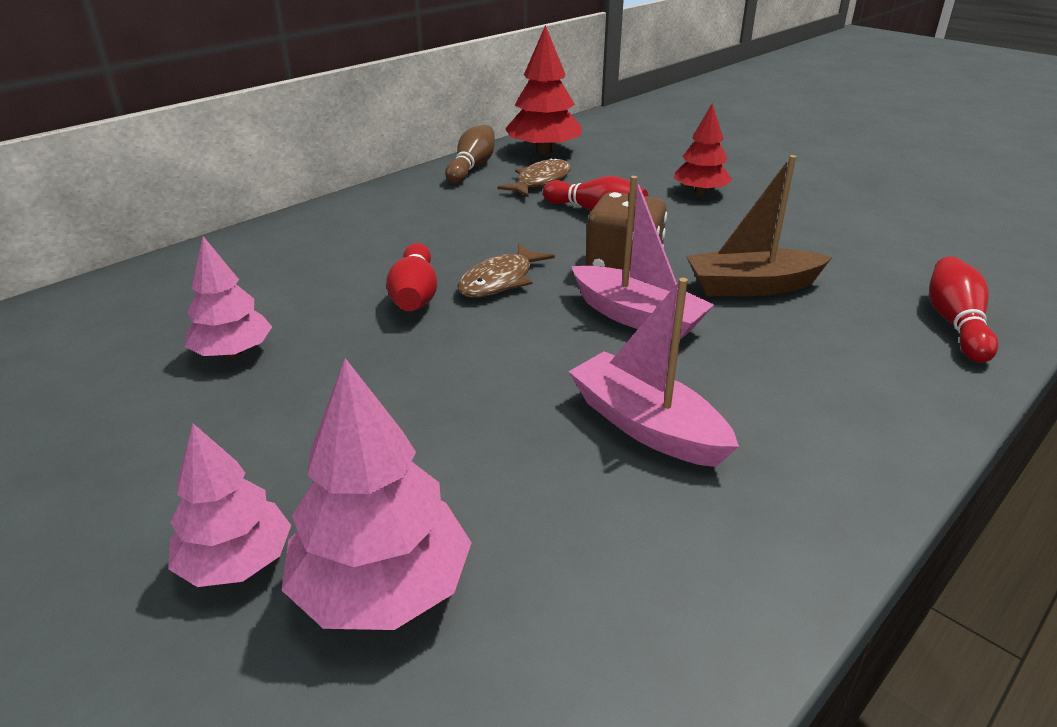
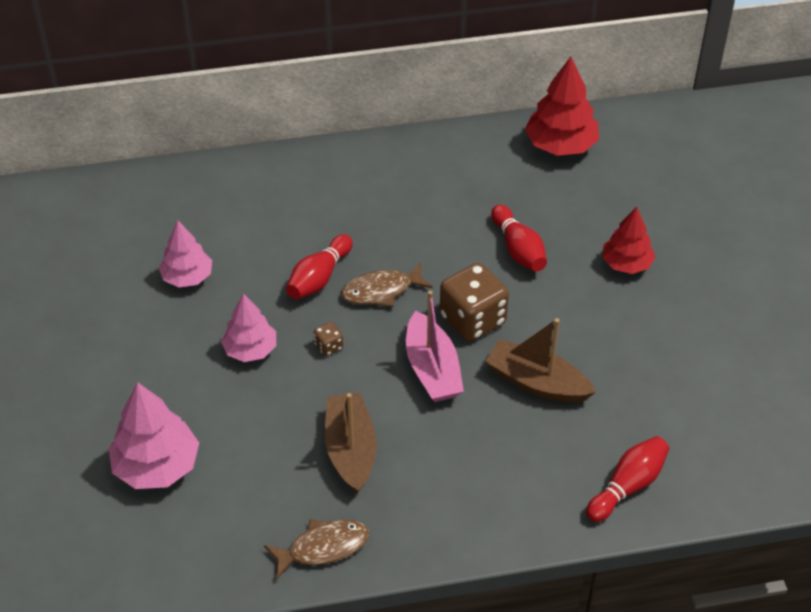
camera: 35 degrees right, 15 degrees up
pink tree [168,424,291,587] -> pink tree moved to [221,294,276,362]
brown bowling pin [445,125,495,184] -> none
brown fish [497,157,571,197] -> brown fish moved to [264,519,369,580]
pink boat [569,278,739,467] -> brown boat [325,393,377,494]
none -> brown dice [314,322,343,356]

